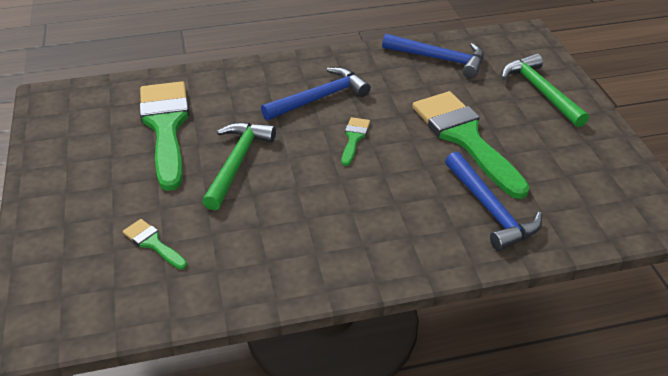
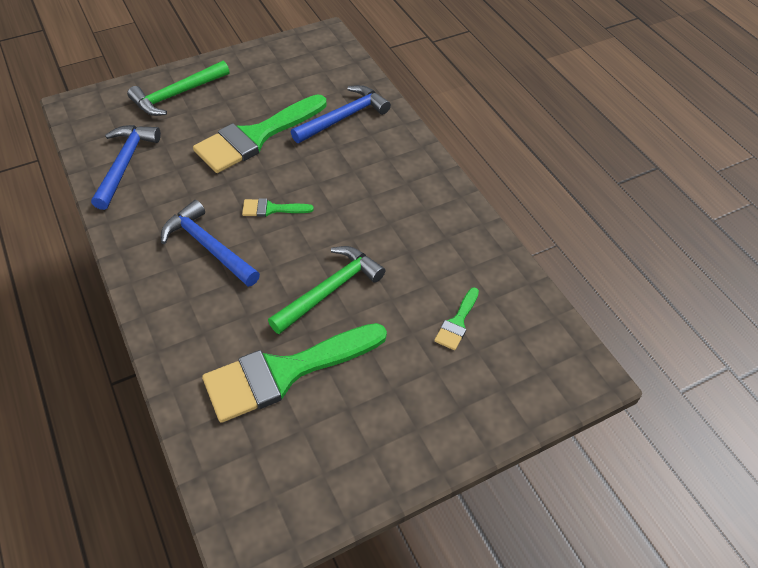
camera: 105 degrees left, 10 degrees up
green hammer [202,122,276,210] -> green hammer turned 135 degrees clockwise [268,246,385,334]

